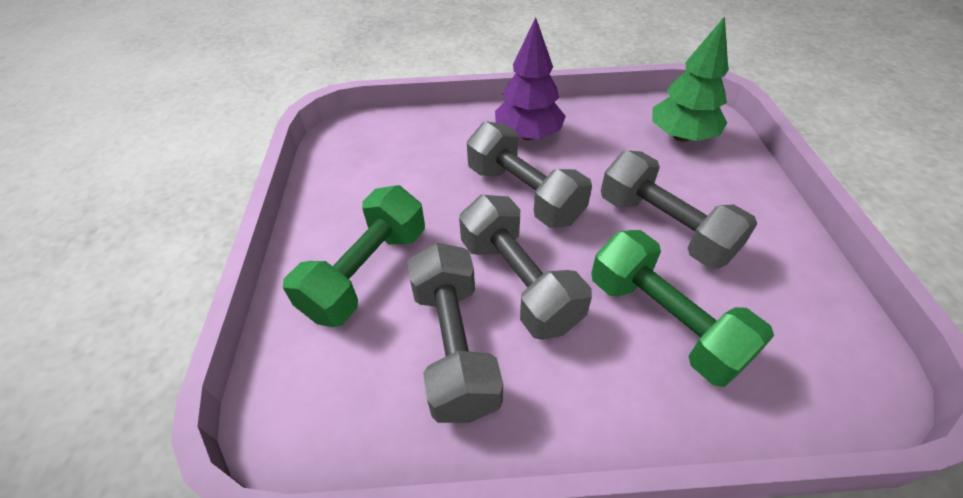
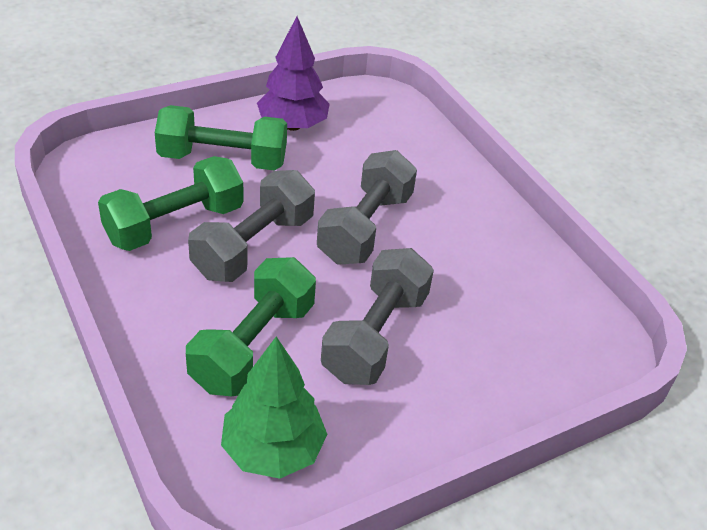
camera: 60 degrees right, 5 degrees down
grey dumbbell [407,242,503,423] -> green dumbbell [98,156,244,251]
purple tree [495,17,566,140] -> purple tree moved to [257,16,330,131]
green tree [652,16,728,142] -> green tree moved to [221,336,327,479]

